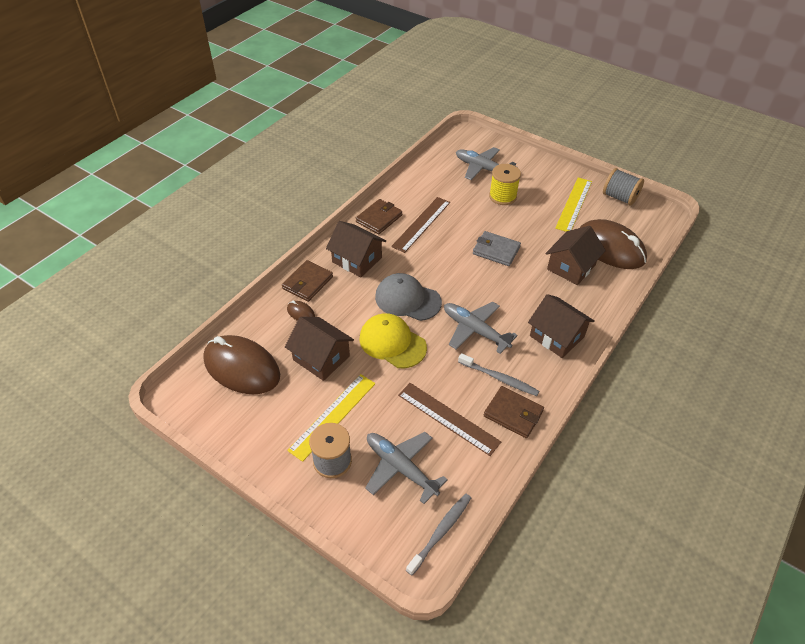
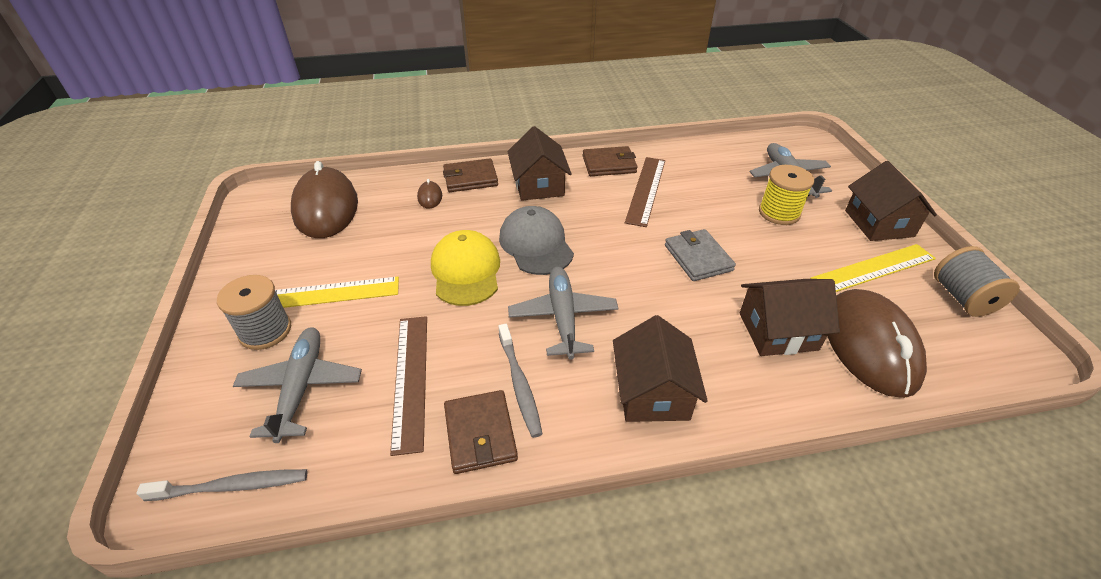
camera: 45 degrees right, 5 degrees down
brown house [285,317,354,381] -> brown house moved to [845,161,937,241]
brown ruler [391,197,450,253] -> brown ruler turned 60 degrees counterclockwise [625,157,665,227]

